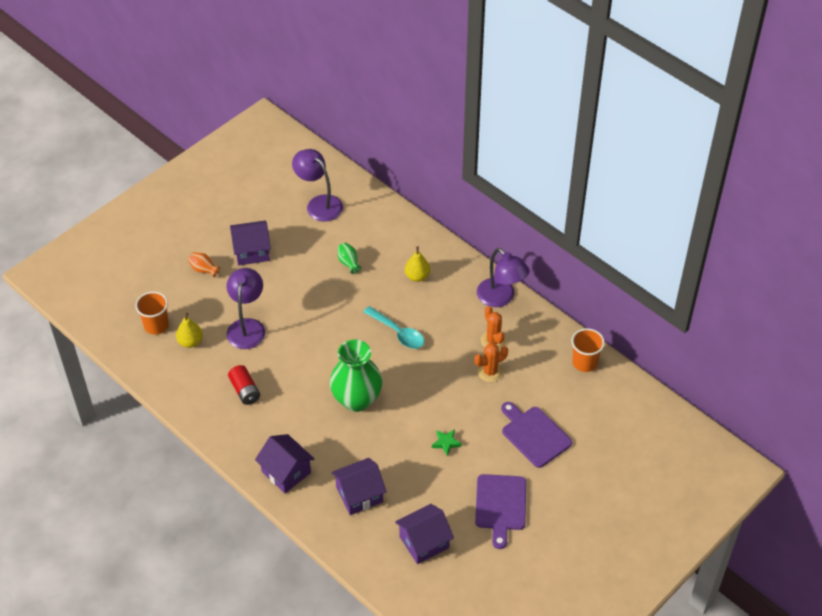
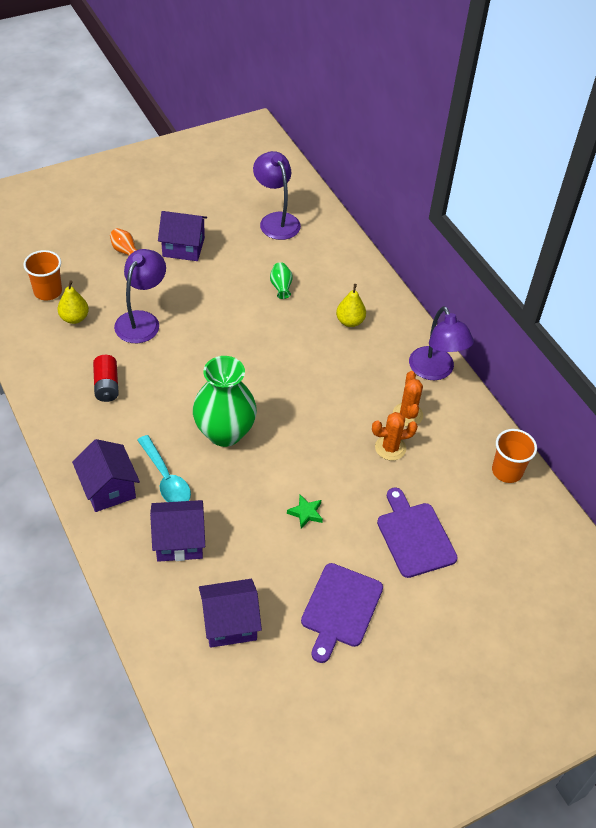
camera: 15 degrees right, 0 degrees up
turquoise spoon [363,306,424,349] -> turquoise spoon moved to [137,435,191,502]

